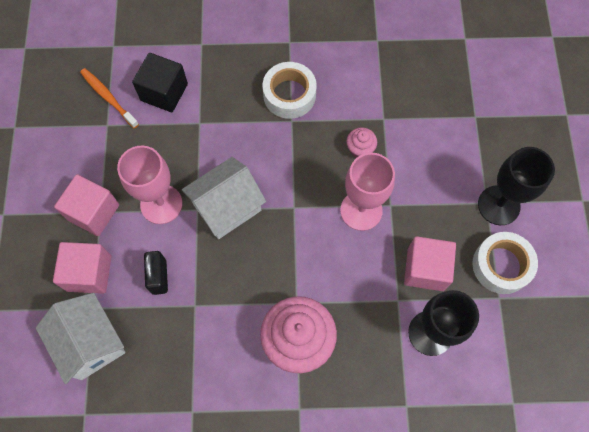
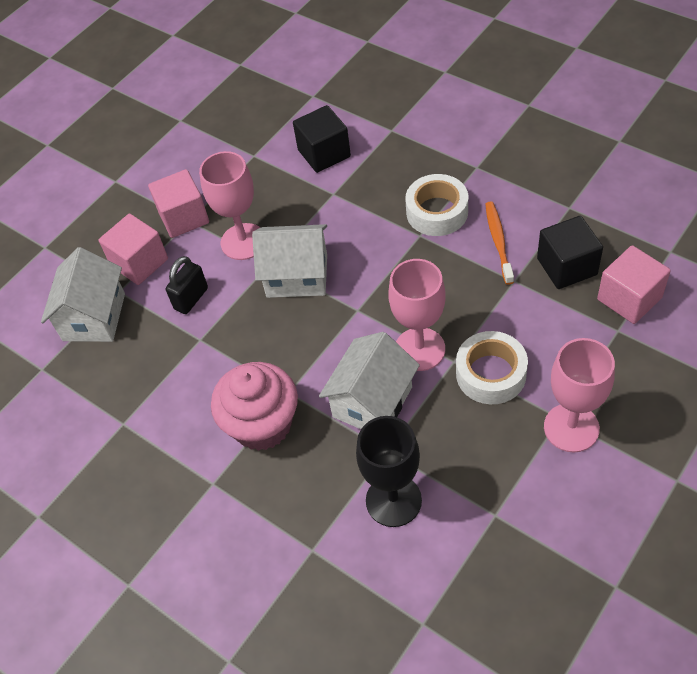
camera: 45 degrees right, 15 degrees down
orange toothbrush [80,68,139,129] -> orange toothbrush moved to [485,201,514,285]
pink cupcake [346,127,377,158] -> none
pink cube [404,236,456,291] -> pink cube moved to [597,245,671,324]
white tape [472,232,538,294] -> white tape moved to [456,331,528,404]
black goblet [478,147,555,225] -> pink goblet [544,338,615,452]
none -> white house [319,332,420,429]
none -> black cube [537,216,603,289]

